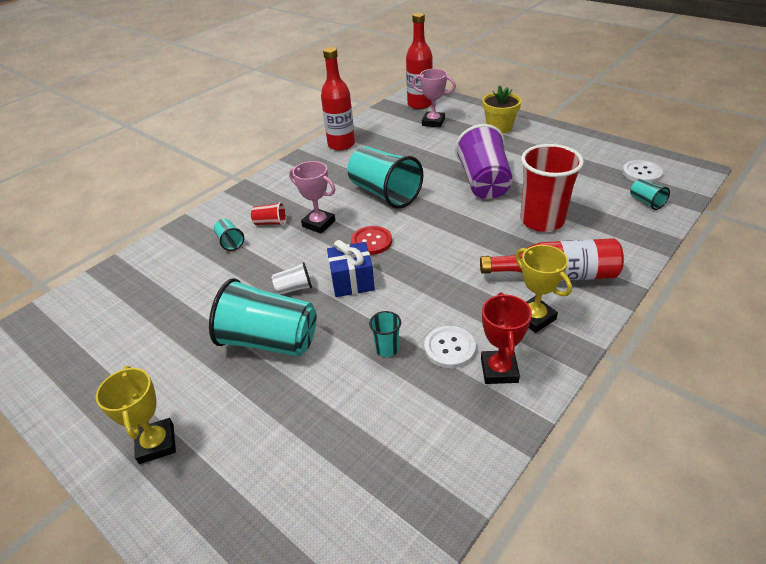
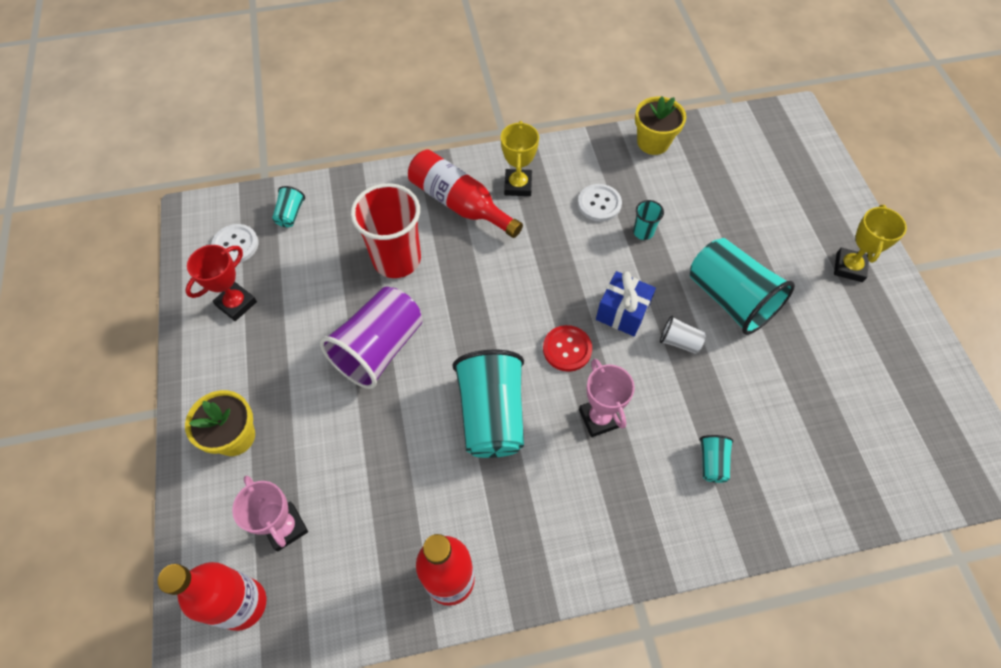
camera: 145 degrees left, 20 degrees up
red cup [251,202,287,226] -> none
red trophy [481,292,532,384] -> red trophy moved to [185,245,257,321]
none -> yellow flower pot [635,97,686,155]

